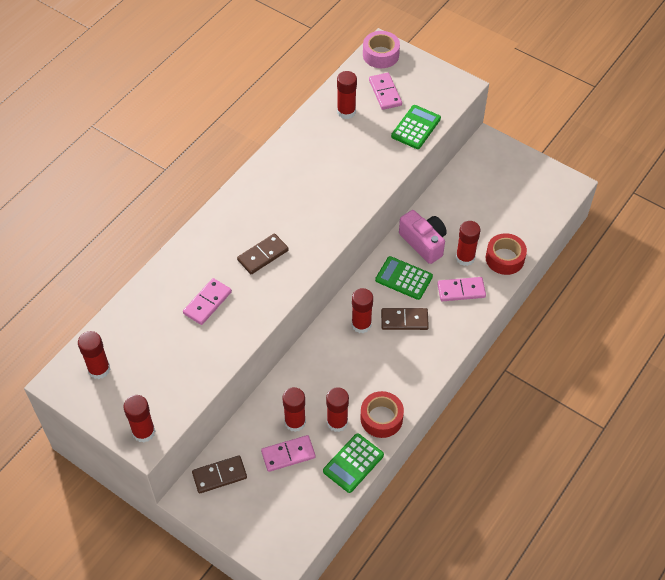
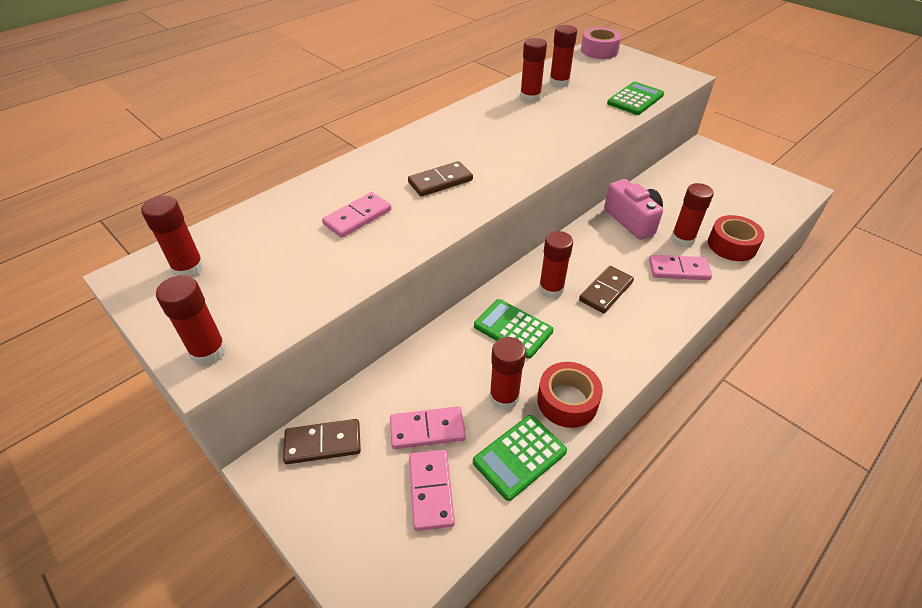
camera: 10 degrees right, 10 degrees down
red glue stick [283,387,306,432] -> red glue stick moved to [520,38,547,103]
pink domino [369,73,402,110] -> pink domino moved to [409,450,455,531]
green calculator [375,256,433,300] -> green calculator moved to [474,299,554,358]
brown domino [381,308,429,330] -> brown domino turned 60 degrees counterclockwise [579,266,634,313]

